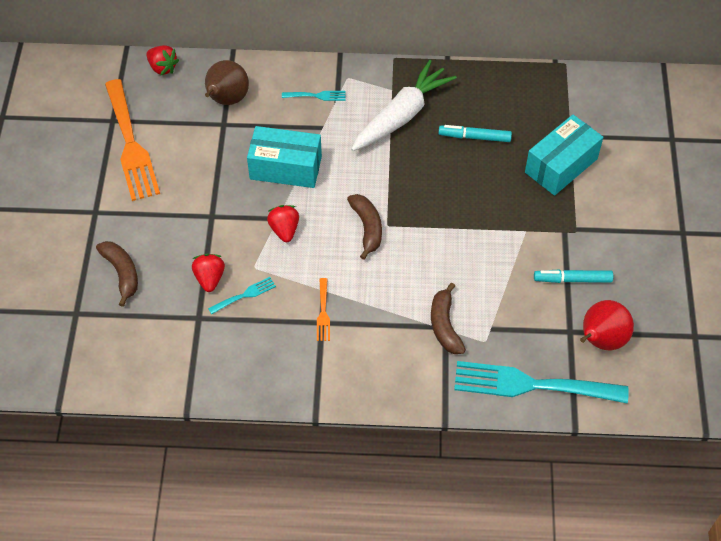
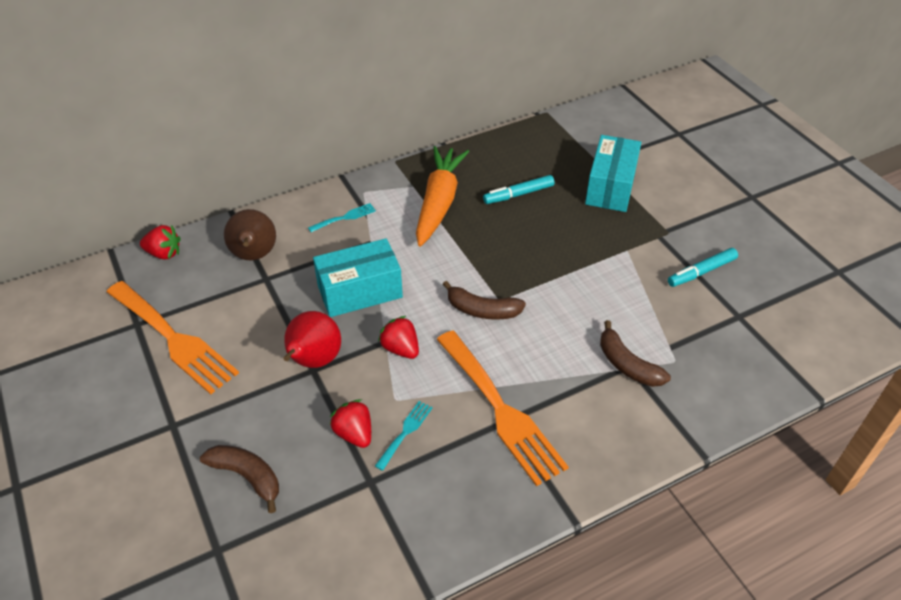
camera: 30 degrees left, 10 degrees down
orange fork [317,278,330,341] -> orange fork [436,331,569,486], size x2.32
brown banana [347,194,382,260] -> brown banana turned 150 degrees clockwise [443,281,526,320]
white carrot [351,60,457,151] -> orange carrot [416,146,469,247]
turquoise fork [454,361,629,403] -> none
red pear [580,300,634,350] -> red pear moved to [283,311,341,368]

